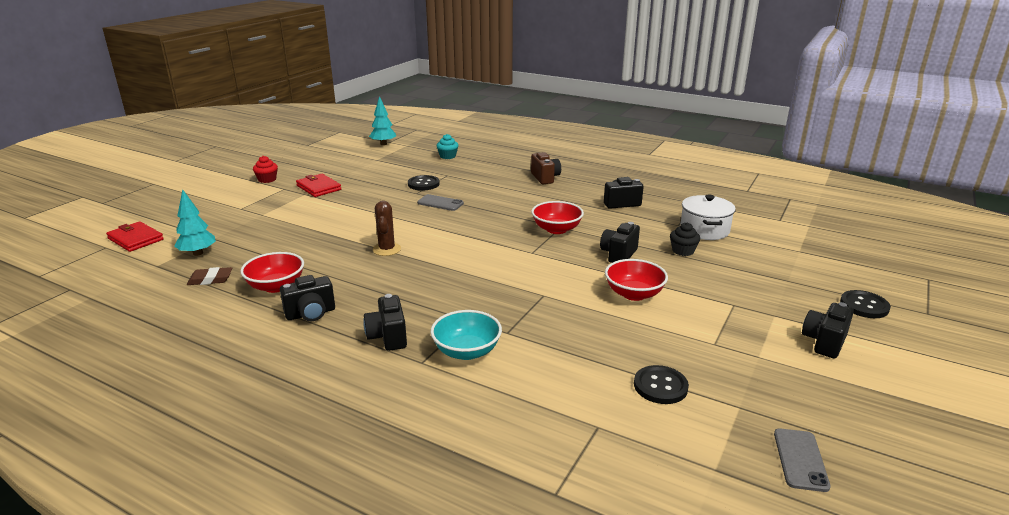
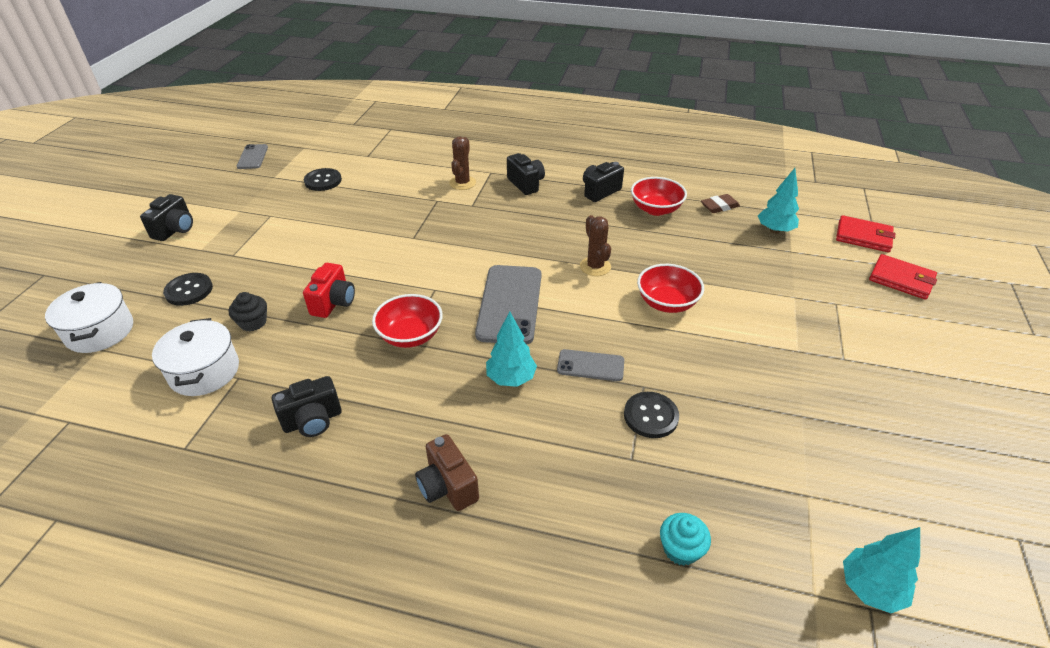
camera: 165 degrees right, 15 degrees up
red cupcake [253,156,278,183] -> none
red wallet [296,174,341,197] -> red wallet moved to [869,254,937,300]
turquoise bowl [430,310,502,360] -> brown cactus [449,137,476,190]
black camera [600,222,640,263] -> red camera [303,263,355,318]
red bowl [605,259,668,301] -> red bowl moved to [637,264,704,313]
black button [840,290,891,318] -> black button moved to [163,273,213,306]
none -> white pot [45,282,133,353]
none -> grey phone [475,265,541,344]
none -> turquoise tree [486,312,537,387]

